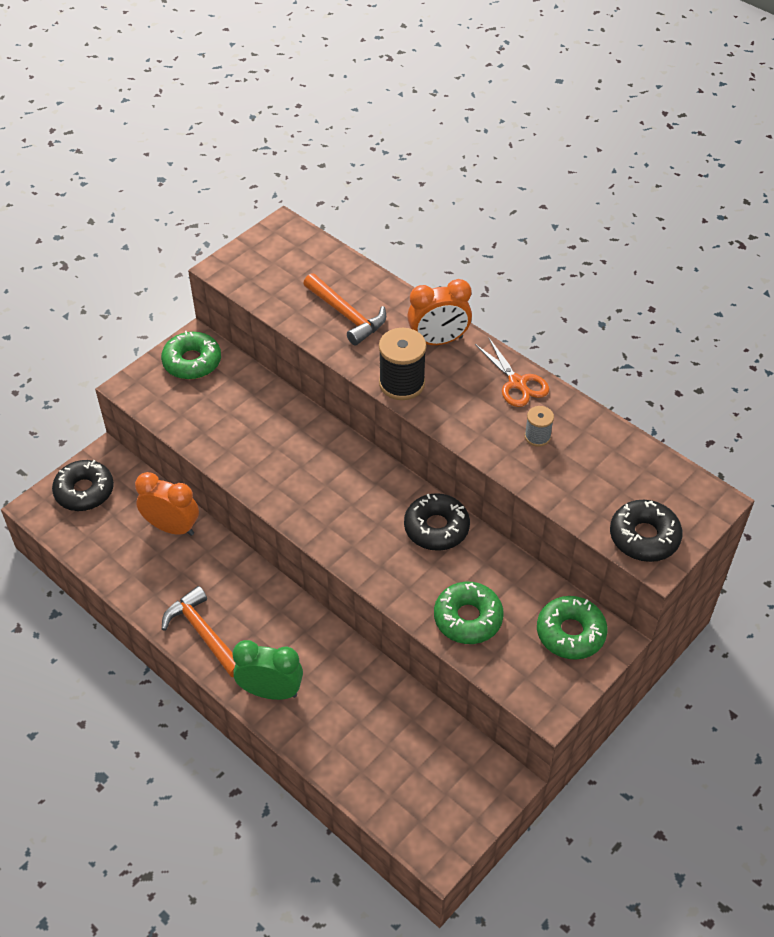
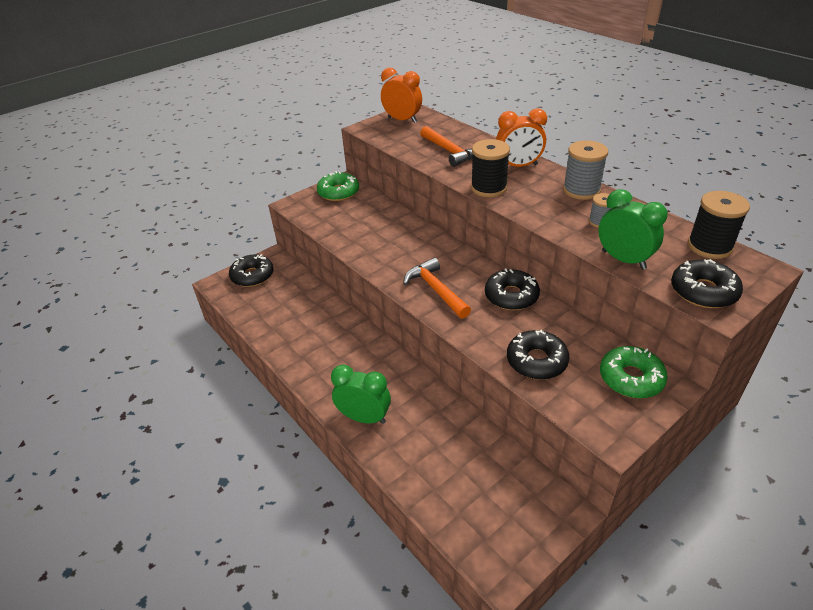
camera: 10 degrees right, 10 degrees down
orange clock [135,472,199,536] -> orange clock moved to [381,68,422,123]
orange hammer [162,586,236,677] -> orange hammer moved to [403,258,471,319]
green donut [434,582,504,644] -> black donut [507,330,569,380]
orange scissors [475,338,549,407] -> grey spool [563,140,608,200]
none -> green clock [598,189,668,269]
none -> black spool [688,191,750,259]

